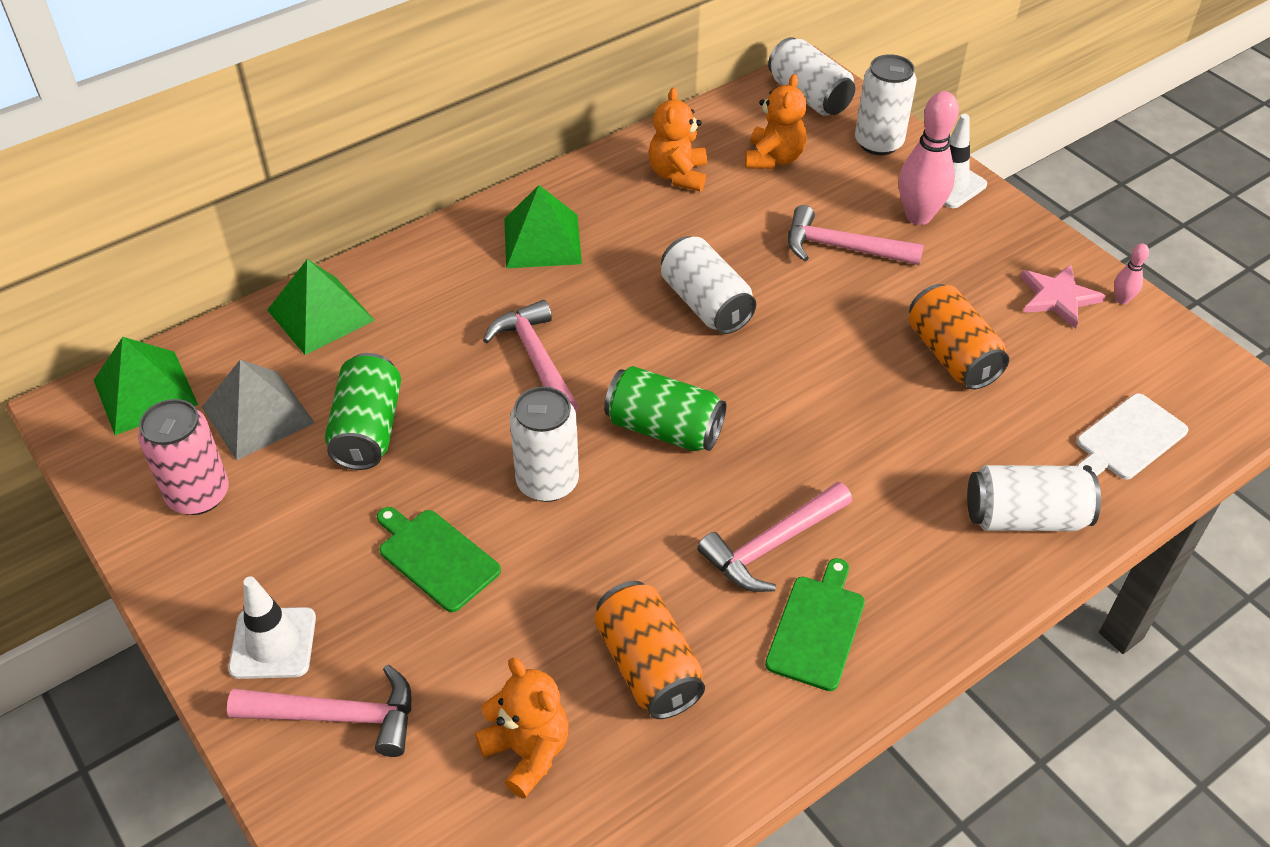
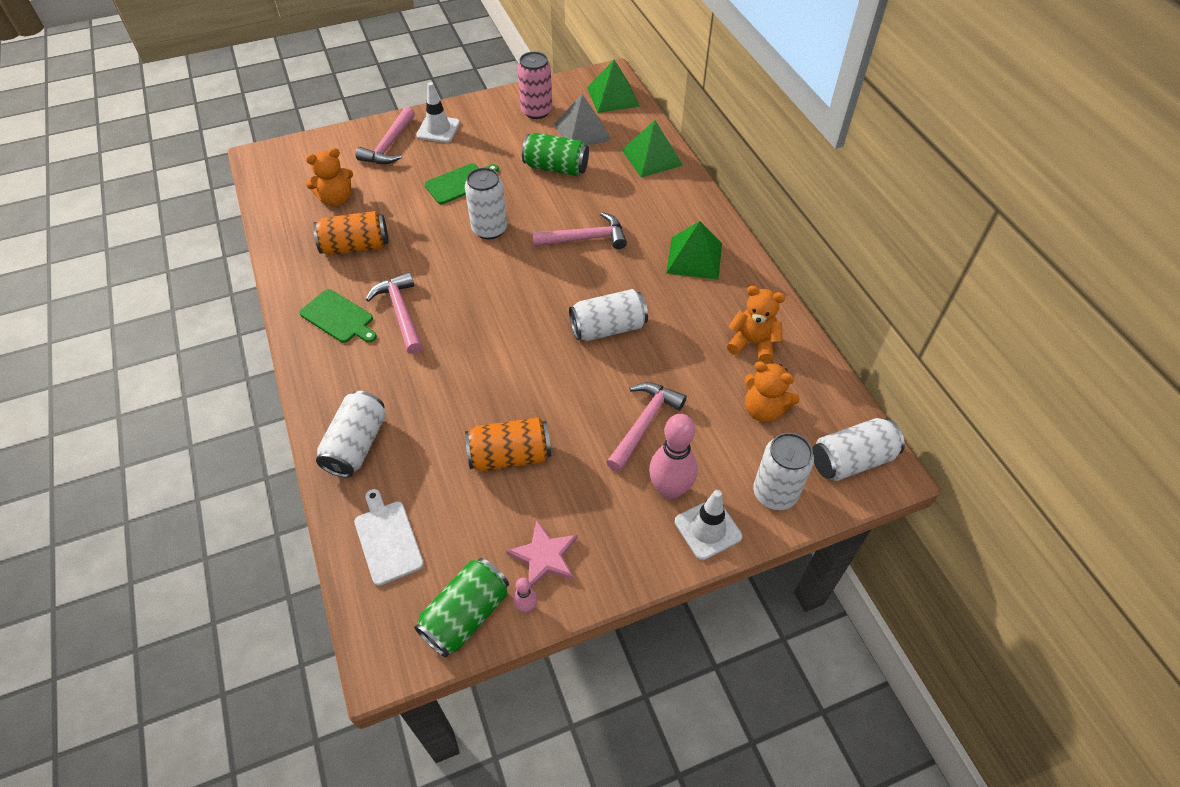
camera: 105 degrees right, 5 degrees up
green can [604,366,726,451] -> green can moved to [414,558,509,657]

